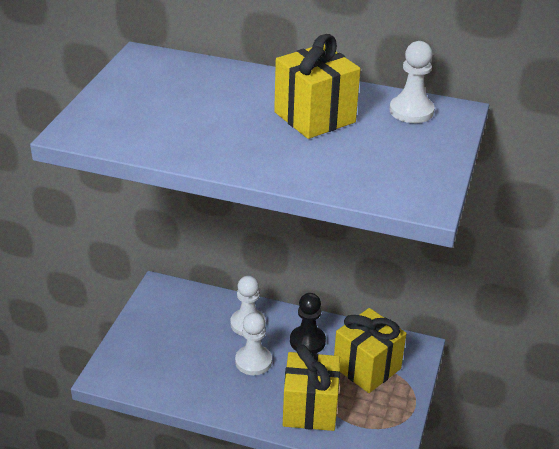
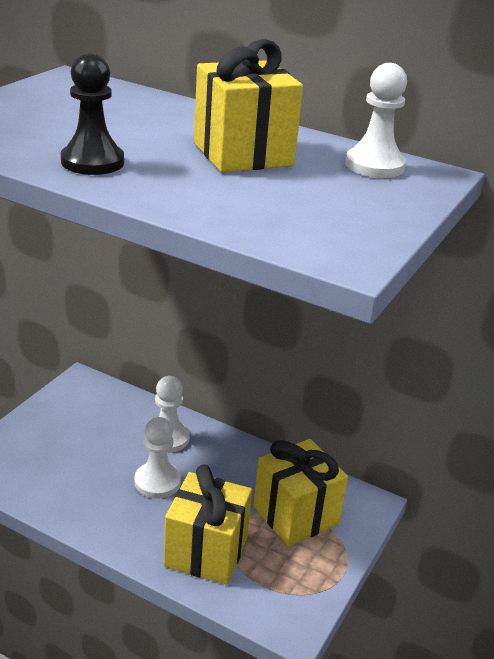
camera: 10 degrees right, 5 degrees down
black pawn [290,293,326,353] -> black pawn moved to [61,53,124,175]

